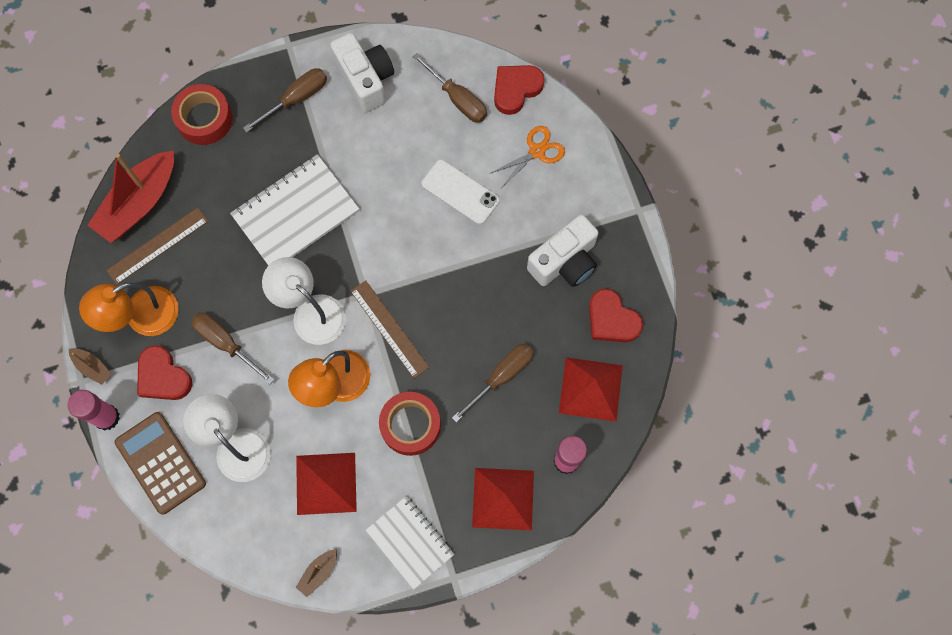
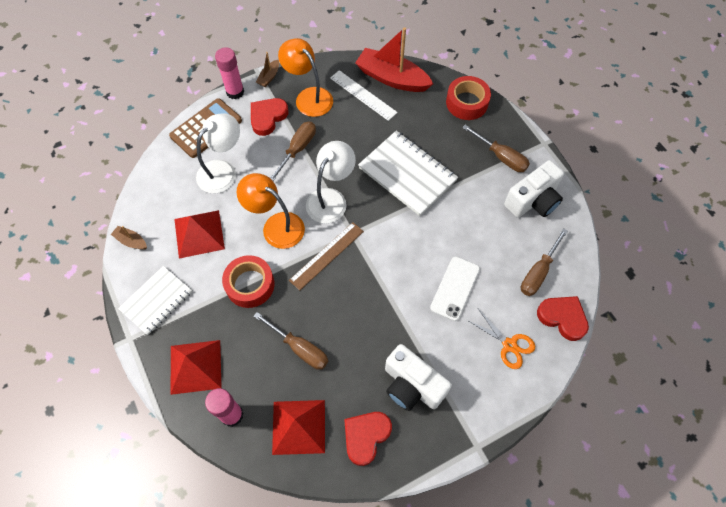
camera: 80 degrees right, 10 degrees down
brown ruler [106,207,208,285] -> white ruler [330,70,398,121]

